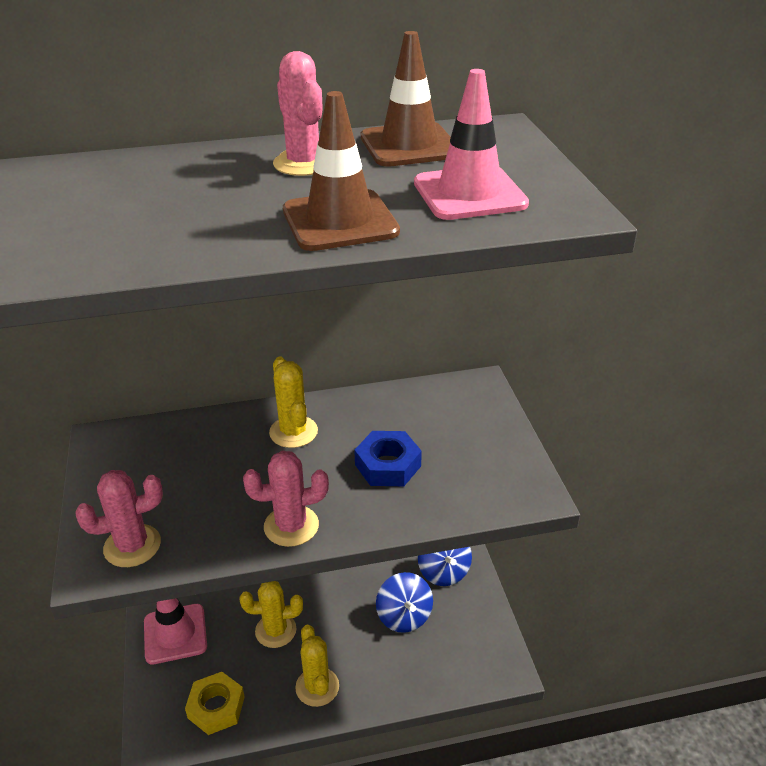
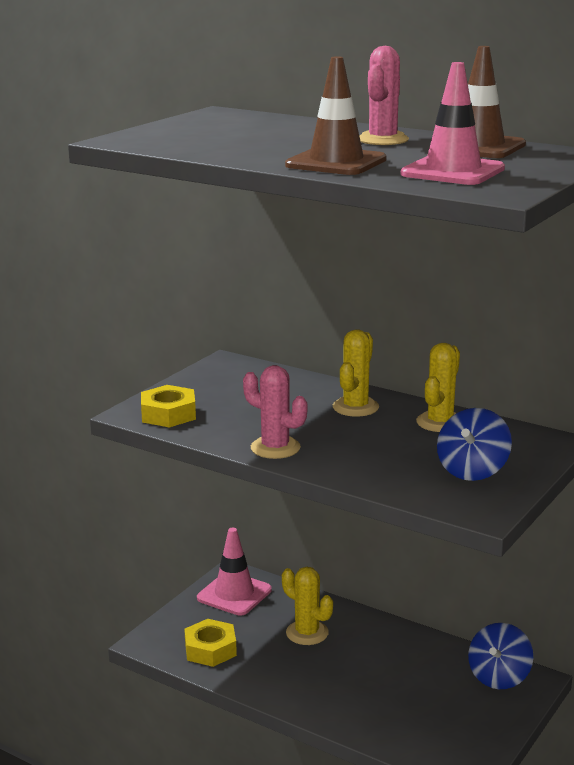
camera: 45 degrees right, 15 degrees down
pink cactus [75,470,163,567] -> yellow nut [141,385,196,428]
yellow cactus [295,625,339,707] -> yellow cactus moved to [416,343,460,432]
blue nut [354,431,422,486] -> none
blue spinning top [376,572,433,633] -> blue spinning top moved to [437,408,512,481]

